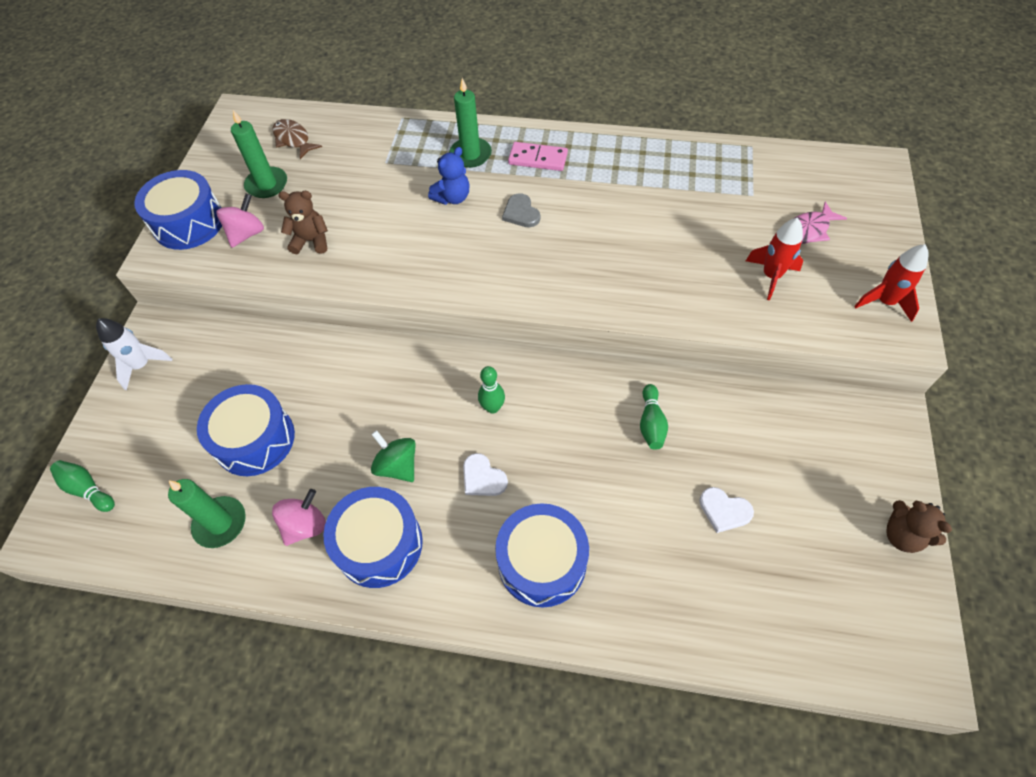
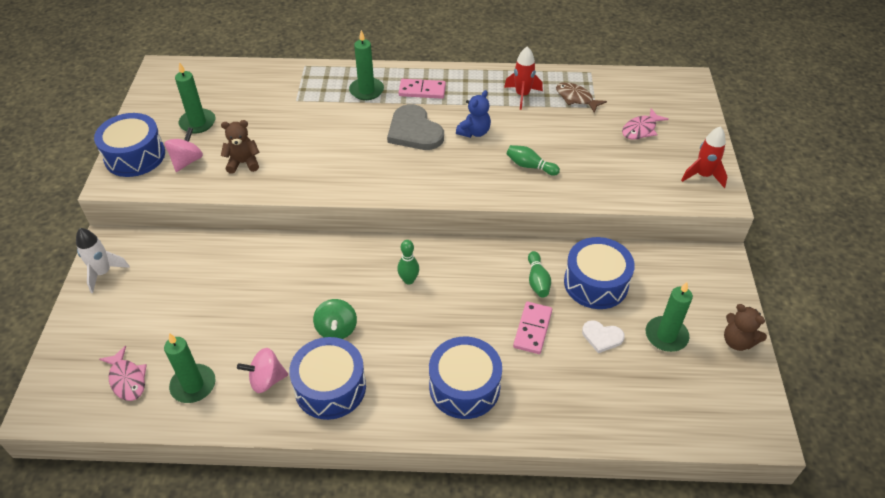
camera: 10 degrees left, 10 degrees down
green bowling pin [50,460,115,512] -> green bowling pin moved to [507,145,560,176]
blue drum [197,384,295,476] -> blue drum moved to [564,237,635,309]
pink spinning top [272,489,326,546] -> pink spinning top turned 135 degrees counterclockwise [237,348,288,393]
brown fish [273,119,322,159] -> brown fish moved to [556,82,607,113]
green spinning top [371,430,416,482] -> green spinning top turned 135 degrees counterclockwise [313,299,357,339]
blue teddy bear [428,147,469,205] -> blue teddy bear moved to [456,90,491,138]
white heart [463,453,508,496] -> none
grey heart [502,193,540,227] -> grey heart [387,104,444,150], size x1.83
red rocket [746,218,803,300] -> red rocket moved to [504,46,543,110]
none -> pink fish [99,346,147,401]
none -> pink domino [513,302,552,354]
none -> green candle [646,282,693,352]

